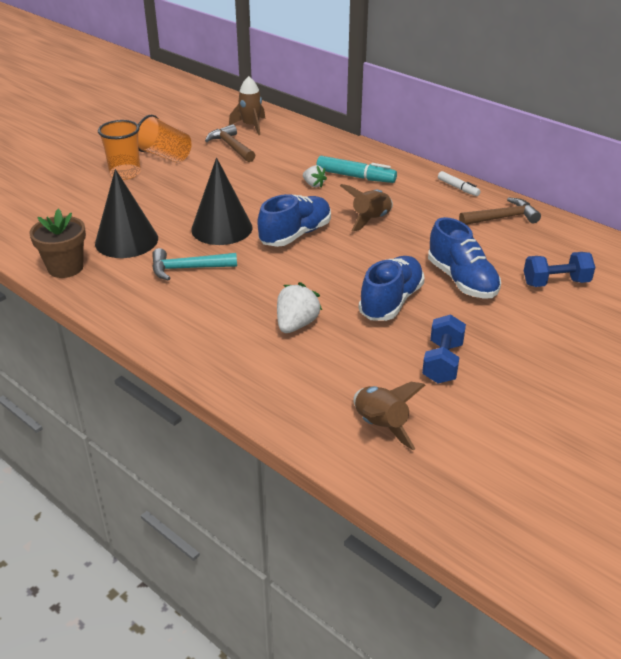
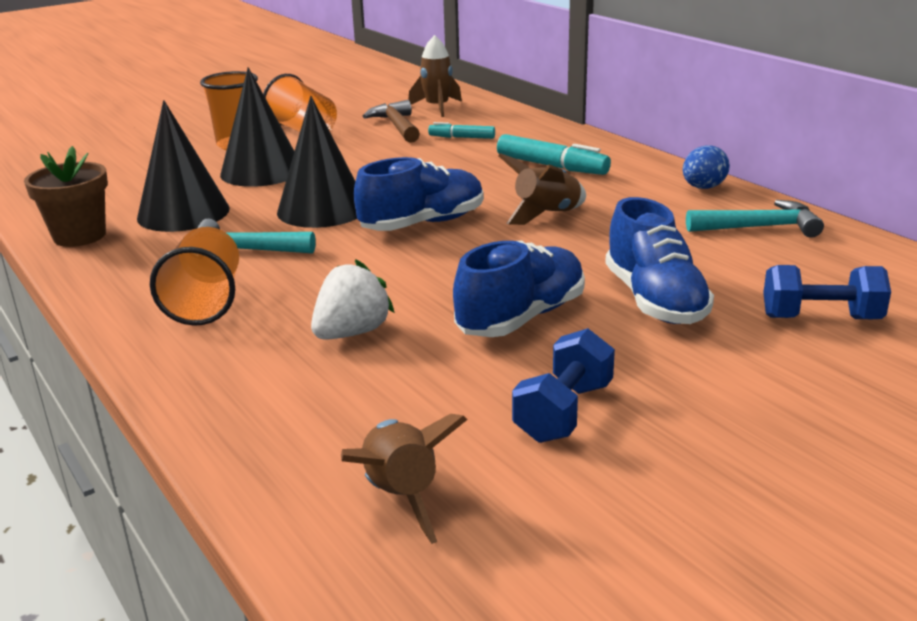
camera: 15 degrees right, 10 degrees down
white strawberry [303,165,327,187] -> none
white marker [438,171,481,196] -> blue egg [683,145,730,189]
brown hammer [459,197,541,225] -> turquoise hammer [686,200,824,238]
none -> orange cup [150,227,239,326]
none -> black cone [220,67,294,187]
none -> turquoise marker [428,122,495,139]

